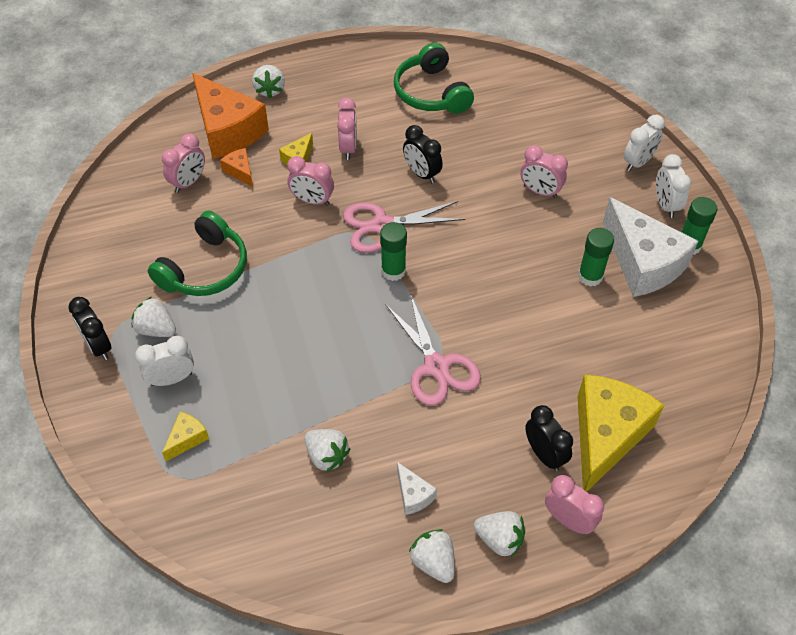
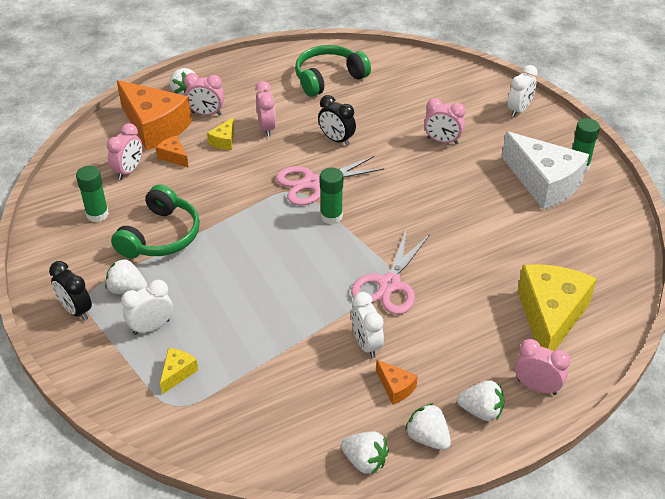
camera: 10 degrees left, 10 degrees down
pink clock [287,156,334,206] -> pink clock moved to [184,73,224,116]
white strawberry [304,429,350,472] -> white strawberry moved to [341,432,389,475]
pink scissors [385,294,481,406] -> pink scissors turned 60 degrees clockwise [351,229,430,315]
green headphones [394,43,474,114] -> green headphones turned 90 degrees clockwise [295,45,371,97]
white cheese [397,462,437,515] -> orange cheese [376,359,418,405]
black clock [525,405,573,472] -> none
green glue stick [578,228,614,287] -> green glue stick moved to [76,166,109,222]
white clock [656,154,691,218] -> white clock moved to [351,292,384,358]

